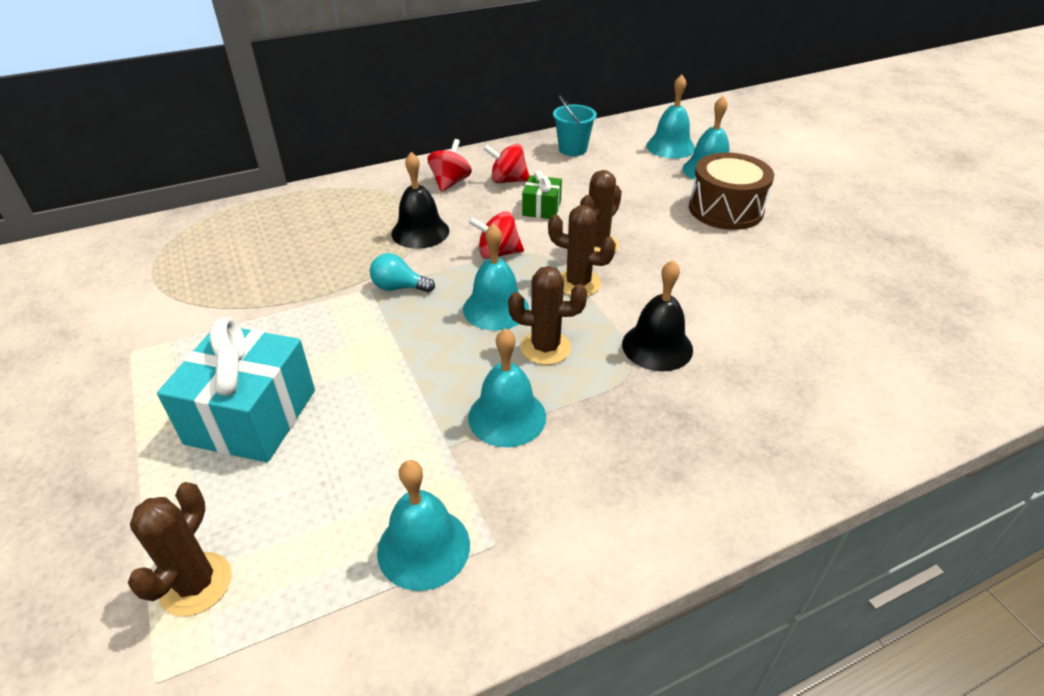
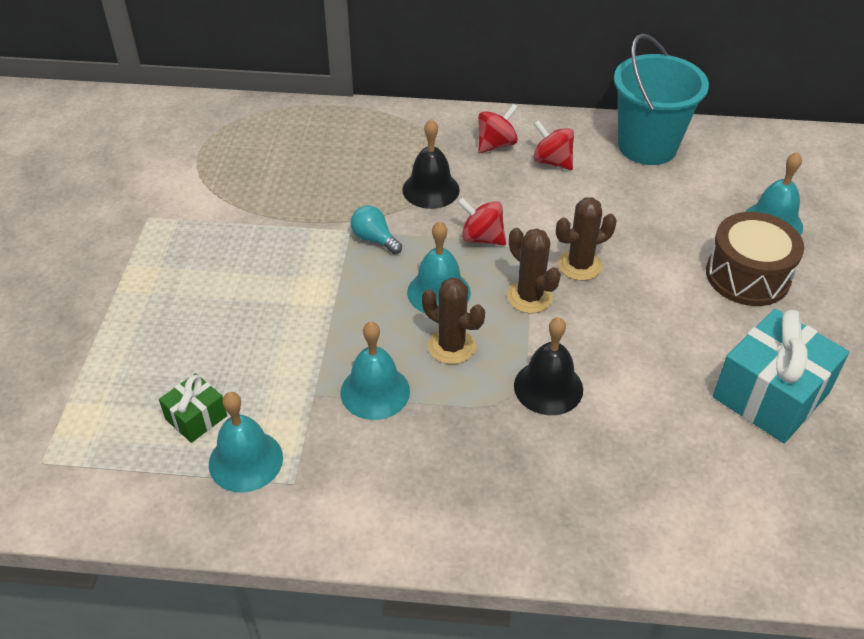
camera: 30 degrees right, 5 degrees up
brown cactus [128,482,232,616] -> none
turquoise gift [157,317,315,462] -> turquoise gift moved to [713,308,849,443]
green gift [522,170,562,219] -> green gift moved to [159,373,227,443]
turquoise bucket [553,96,597,156] -> turquoise bucket [614,34,709,165], size x1.87
turquoise bell [646,75,695,158] -> none

